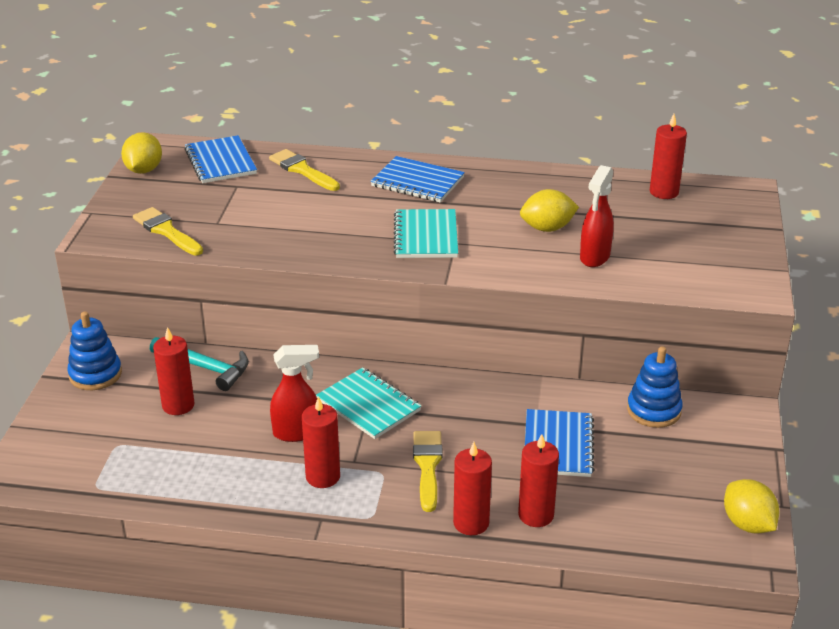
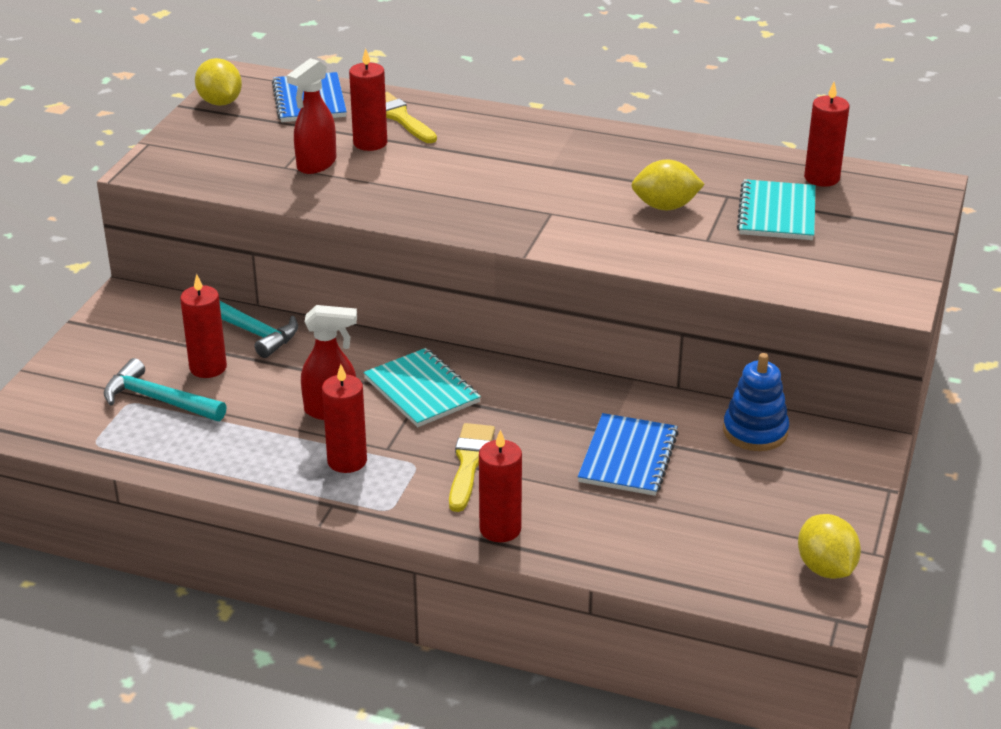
camera: 10 degrees right, 0 degrees up
blue stacking toy [67,312,122,390] -> none
yellow lemon [121,132,162,174] -> yellow lemon turned 45 degrees counterclockwise [195,58,242,106]
yellow brush [133,207,203,255] -> none
blue notebook [370,156,465,203] -> none
turquoise notebook [393,209,458,258] -> turquoise notebook moved to [737,179,816,240]
red candle [518,434,559,527] -> red candle moved to [349,48,387,151]
red spray bottle [580,165,614,267] -> red spray bottle moved to [287,58,336,174]
none -> turquoise hammer [104,358,227,421]

